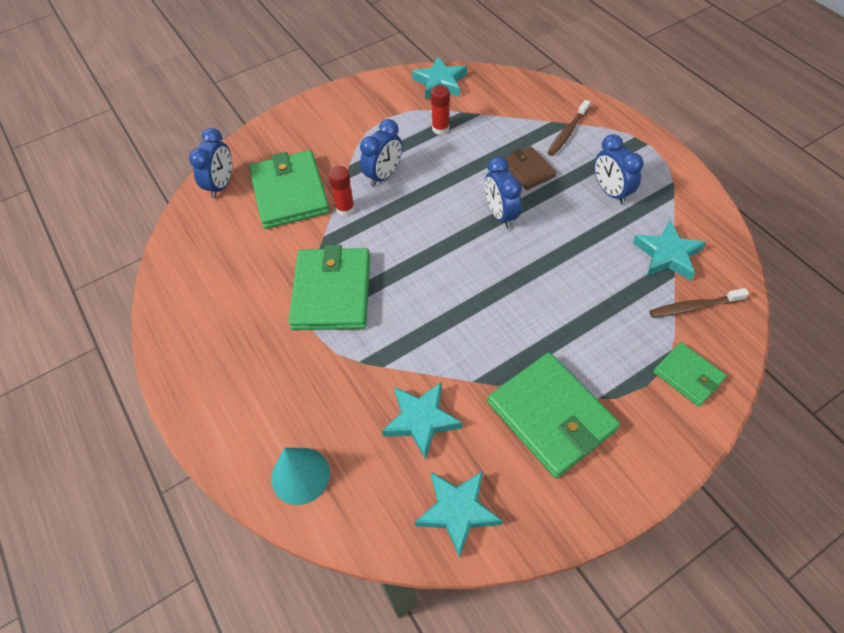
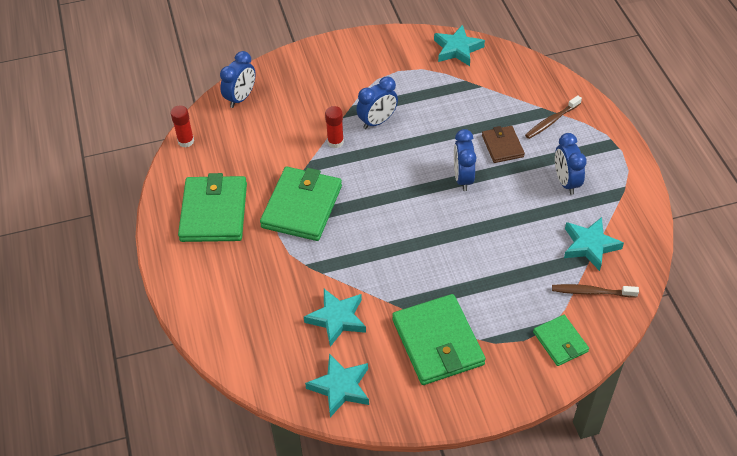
camera: 15 degrees right, 5 degrees down
green wallet [249,150,330,229] -> green wallet moved to [178,173,247,242]
turquoise cone [271,448,330,505] -> none
red glue stick [431,85,450,135] -> red glue stick moved to [171,105,194,147]

